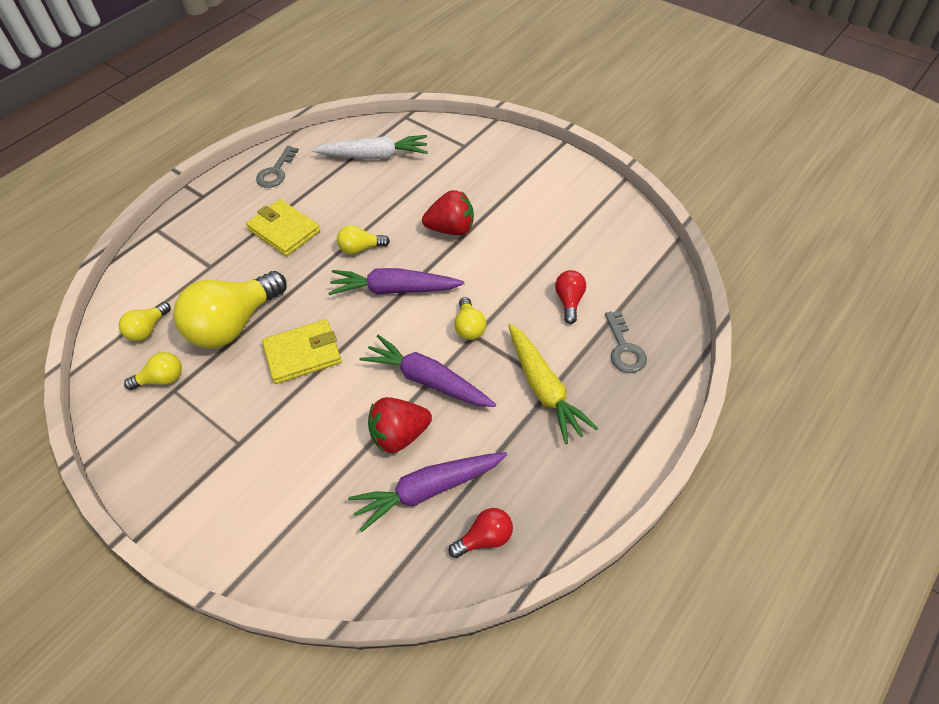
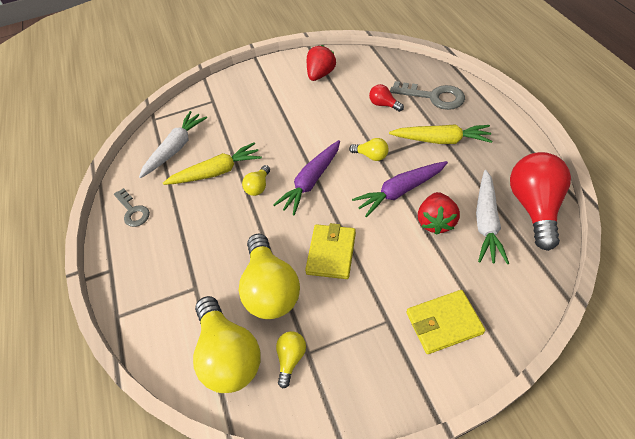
camera: 55 degrees left, 0 degrees up
yellow light bulb [119,302,171,341] -> yellow light bulb [193,296,261,393], size x2.12
yellow wallet [246,199,320,256] -> yellow wallet moved to [406,290,485,354]
purple carrot [348,452,507,532] -> white carrot [476,170,509,264]
red strawberry [422,190,474,235] -> red strawberry moved to [307,45,336,81]
red light bulb [449,508,513,558] -> red light bulb [510,152,571,251], size x2.12
grey key [605,311,647,373] -> grey key [390,81,465,110], size x1.51
none -> yellow carrot [163,142,262,185]

